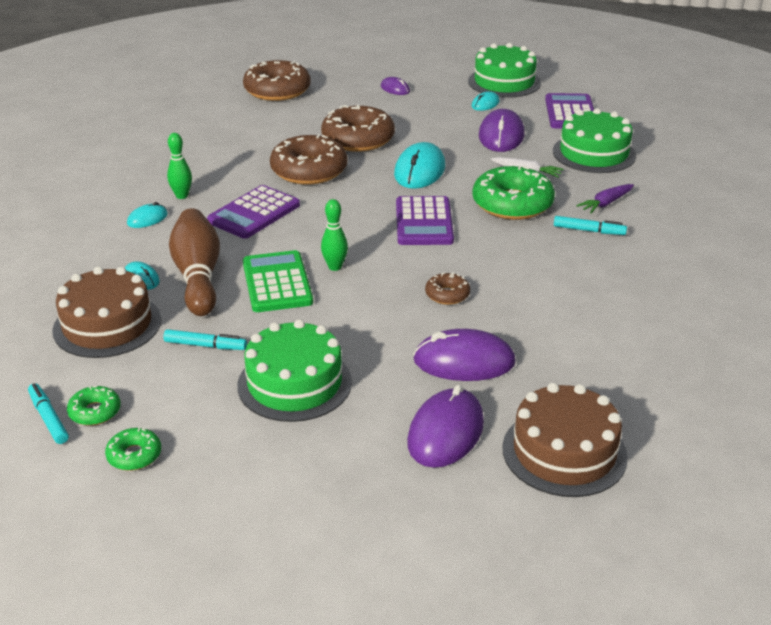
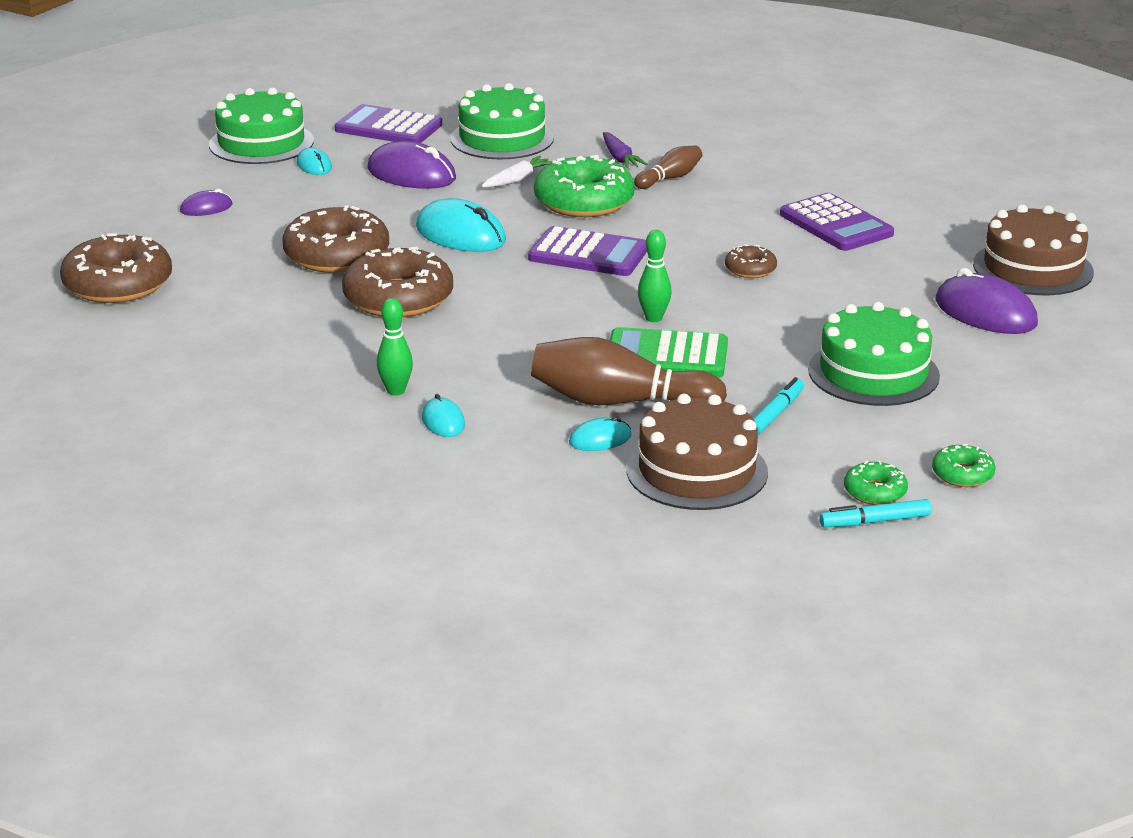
camera: 70 degrees left, 5 degrees down
purple calculator [207,185,300,239] -> purple calculator moved to [780,193,894,251]
purple mouse [413,329,516,381] -> none
turquoise marker [554,216,627,235] -> brown bowling pin [634,145,702,189]

